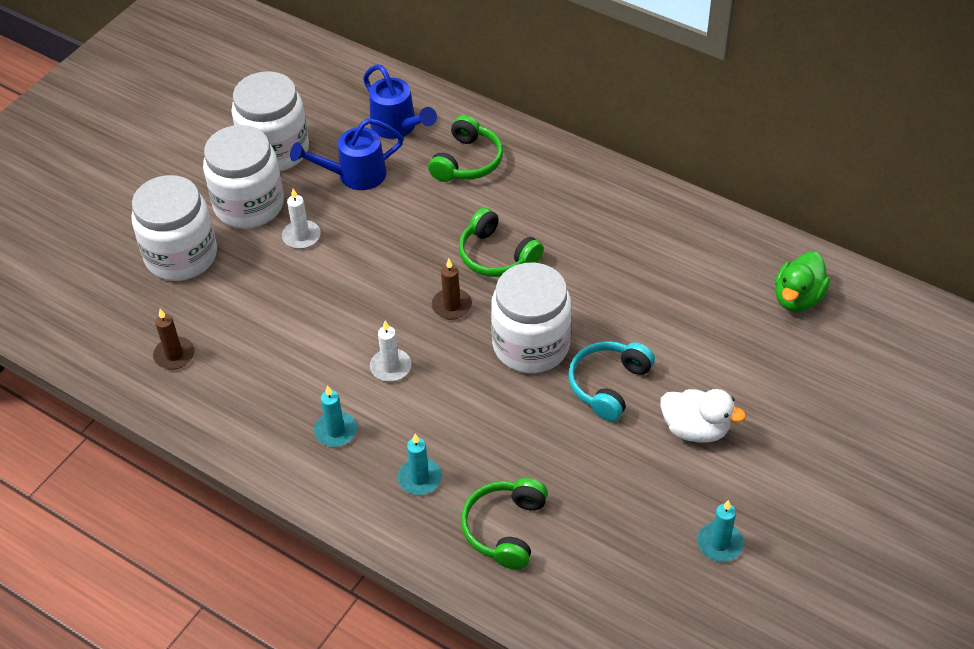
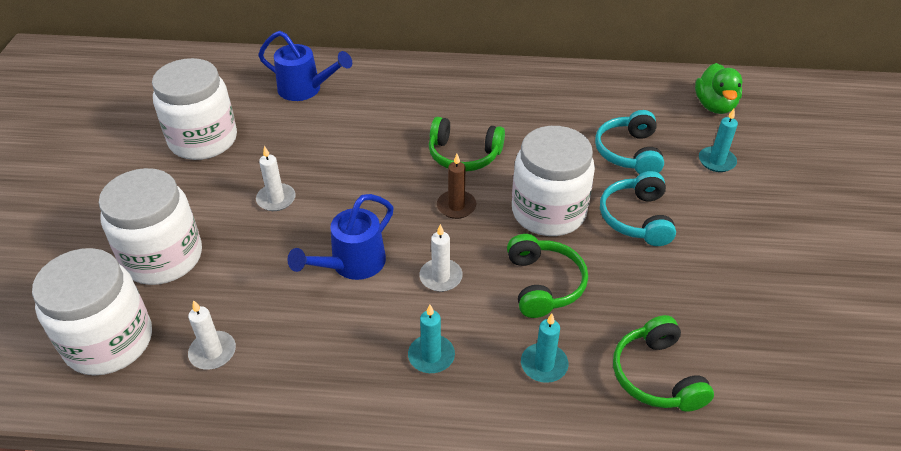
camera: 30 degrees left, 5 degrees down
brown candle [153,309,194,369] -> white candle [188,300,236,369]
white jar [203,125,284,228] -> white jar moved to [32,248,152,375]
blue watering can [290,118,404,190] -> blue watering can moved to [287,194,394,280]
green headphones [428,115,503,182] -> green headphones moved to [507,234,588,318]
white duck [660,389,746,443] -> none
turquoise candle [697,500,743,562] -> turquoise candle moved to [699,109,738,172]
none -> turquoise headphones [595,110,664,174]

